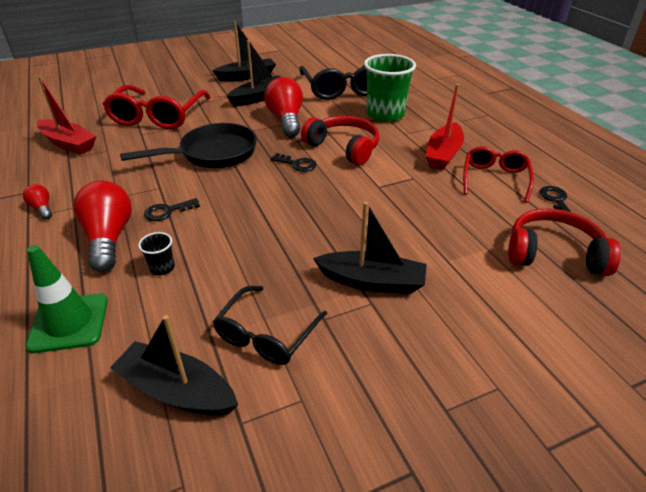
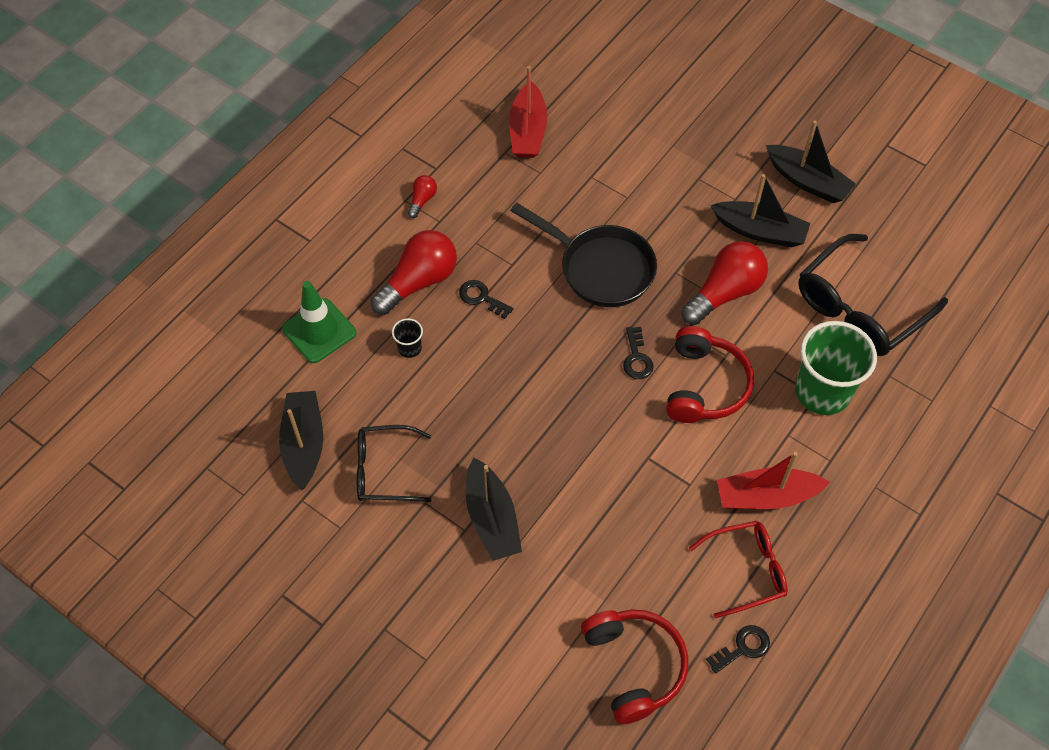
camera: 60 degrees right, 20 degrees up
red glasses [103,85,210,129] -> none

